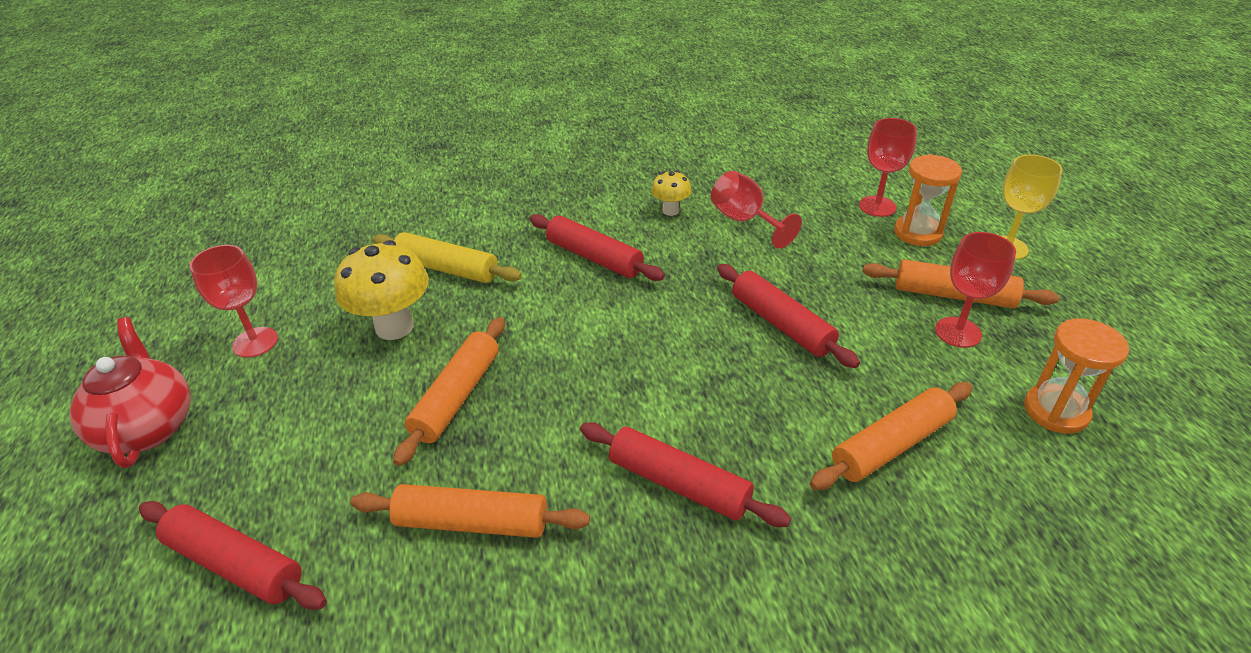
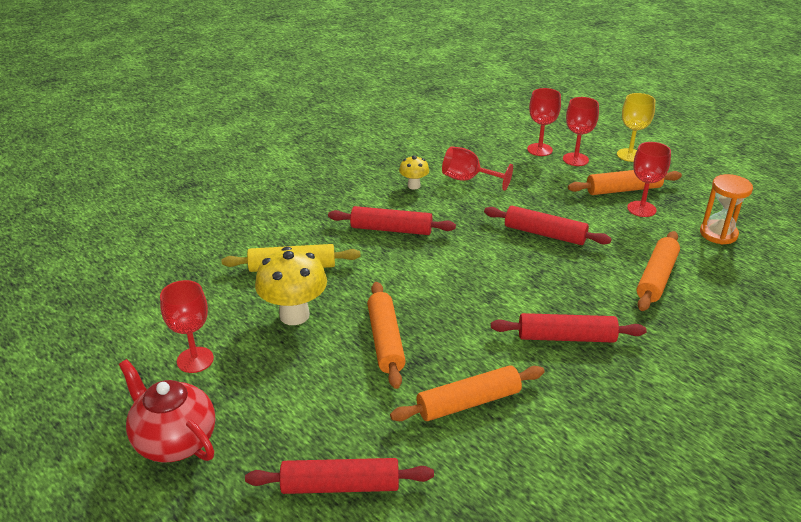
camera: 30 degrees left, 5 degrees down
orange hourglass [894,154,962,246] -> red goblet [563,97,599,166]

